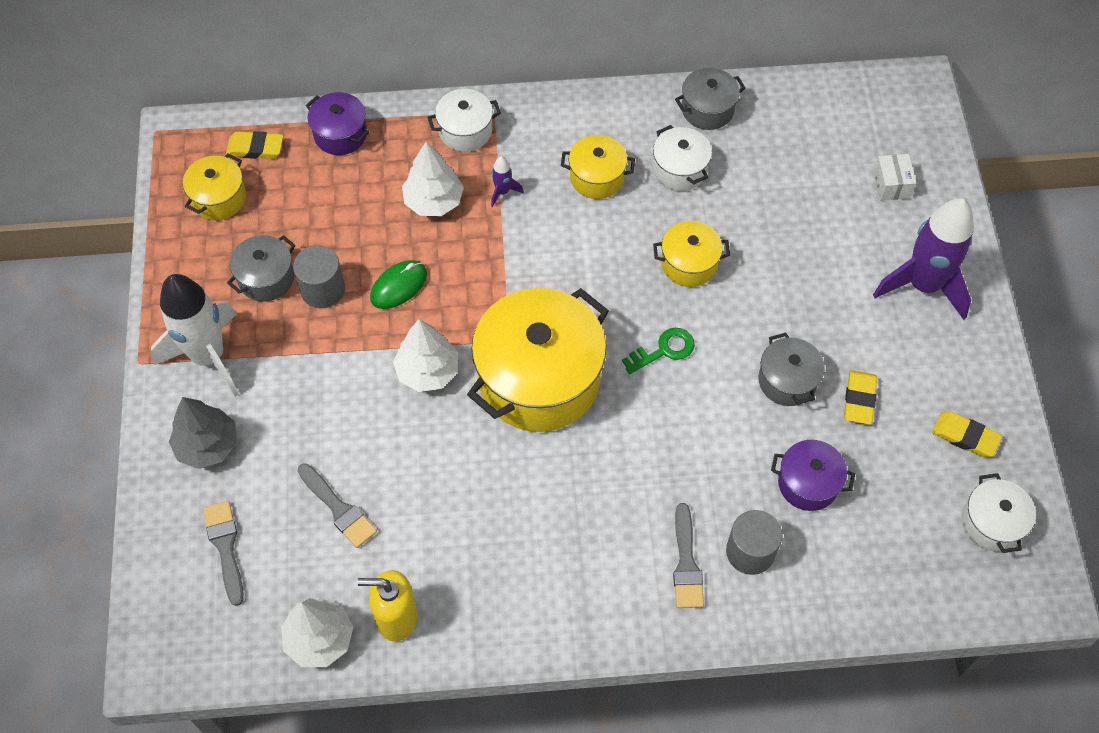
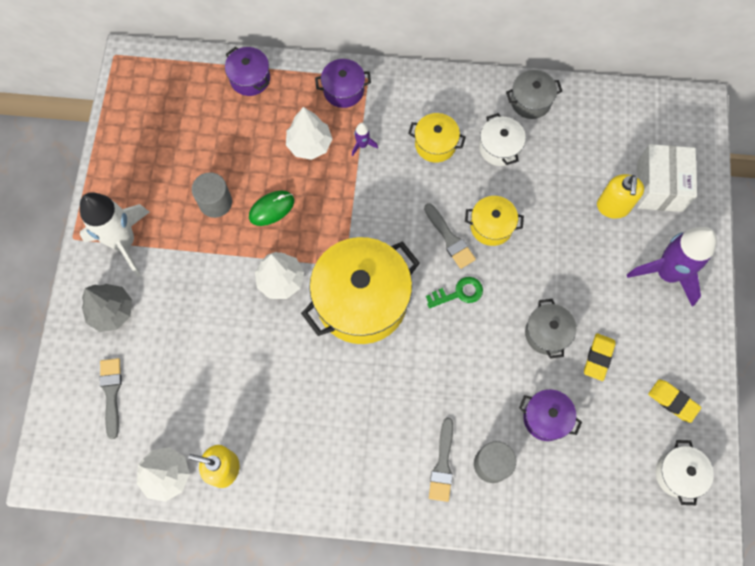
camera: 10 degrees right, 10 degrees up
yellow pot [183,154,246,220] -> none
yellow eraser [226,131,283,159] -> none
grey pot [227,235,296,302] -> none
grey brush [297,463,377,548] -> grey brush moved to [424,203,476,269]
white pot [427,89,501,152] -> purple pot [315,59,371,108]
white box [873,154,916,201] -> white box [637,144,697,212], size x1.88
none -> yellow soap dispenser [597,174,644,219]

